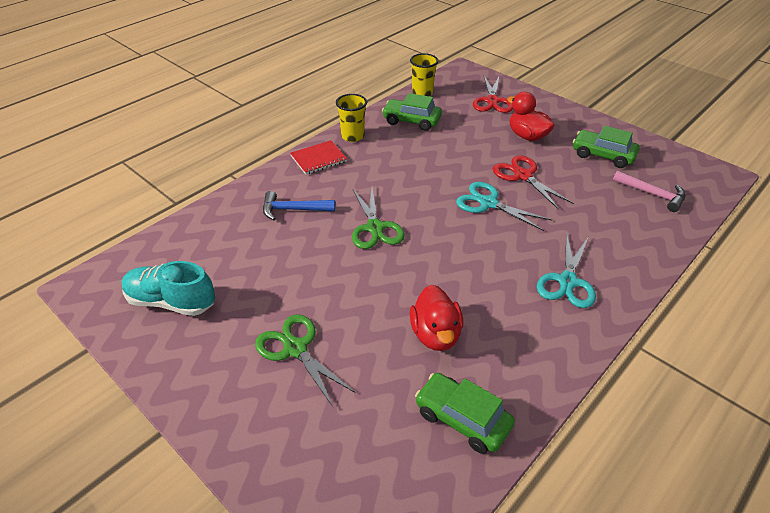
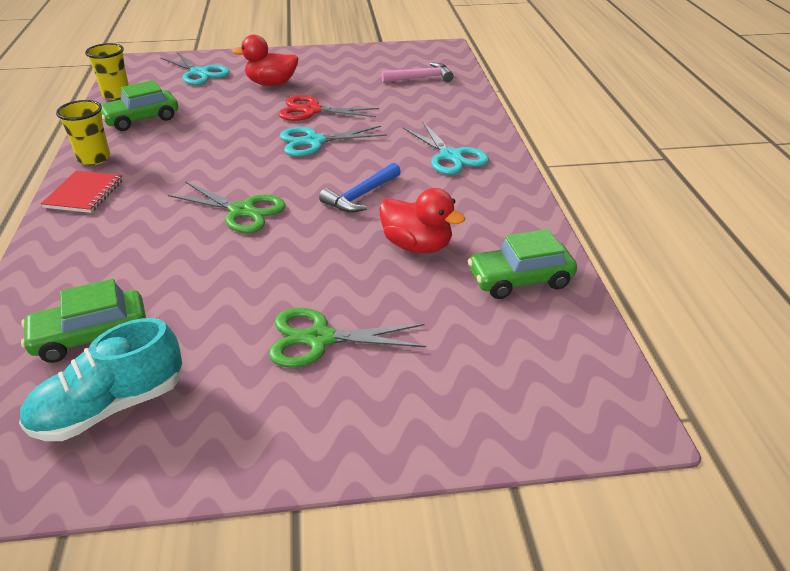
camera: 50 degrees left, 5 degrees down
blue hammer [263,191,335,220] -> blue hammer moved to [319,163,401,212]
red scissors [473,76,513,113] -> turquoise scissors [160,52,230,85]
green car [573,126,639,168] -> green car moved to [21,279,146,363]

